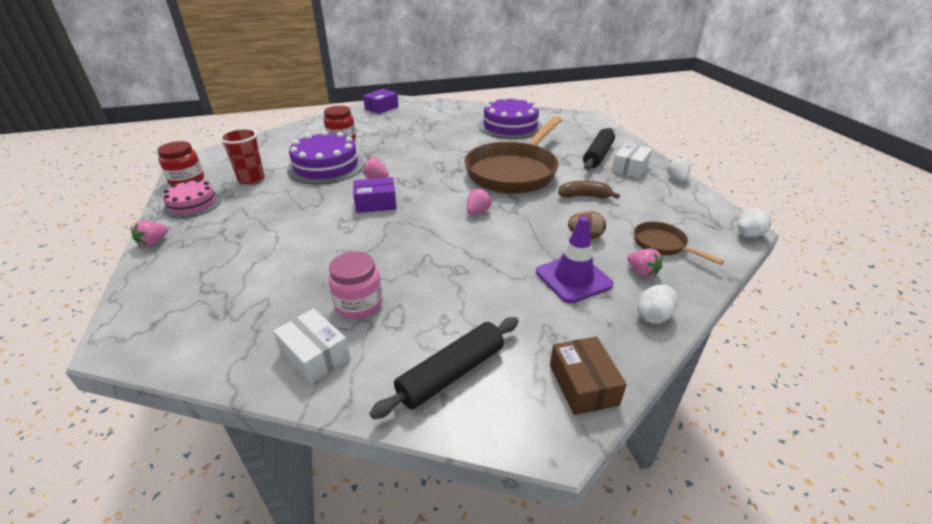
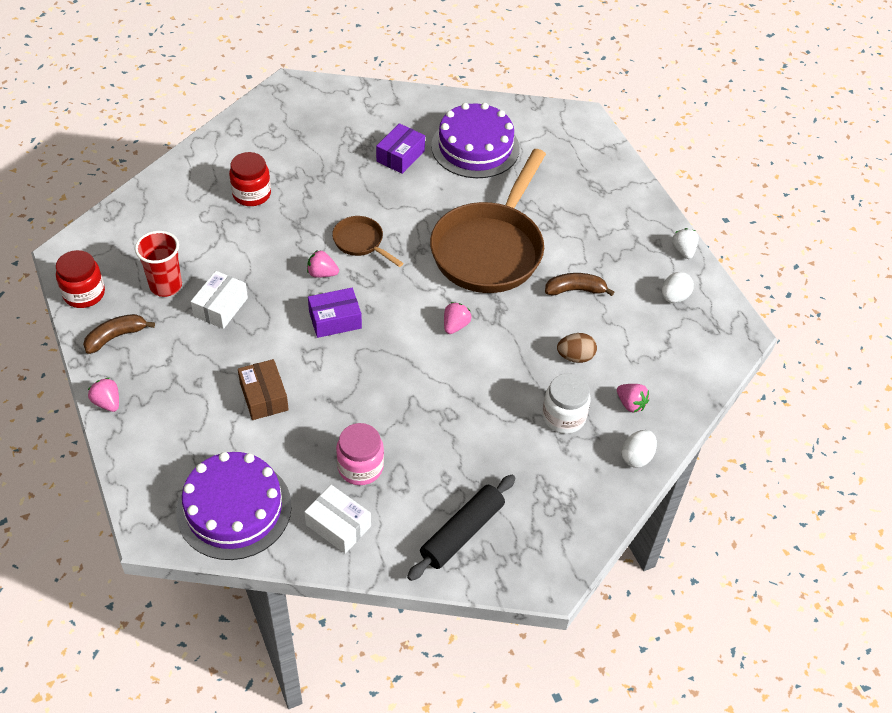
camera: 10 degrees left, 15 degrees up
pink strawberry [131,220,168,248] -> pink strawberry turned 120 degrees clockwise [88,378,119,412]
pink cake [163,179,221,219] -> brown banana [83,314,155,354]
purple cake [287,131,364,184] -> purple cake moved to [176,452,292,560]
purple box [363,89,399,114] -> purple box moved to [376,123,425,174]
purple traffic cone [536,216,614,304] -> white jar [542,373,591,434]
brown box [550,337,627,415] -> brown box moved to [238,359,289,420]
black rolling pin [583,128,615,170] -> none
white box [612,143,652,178] -> white box moved to [191,271,248,329]
brown pan [634,222,724,265] -> brown pan moved to [332,216,403,267]
white egg [737,209,771,238] -> white egg moved to [662,272,694,303]

